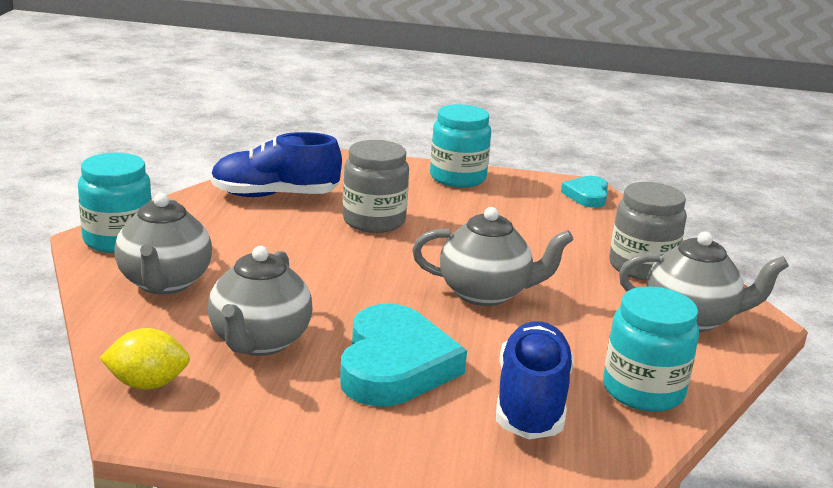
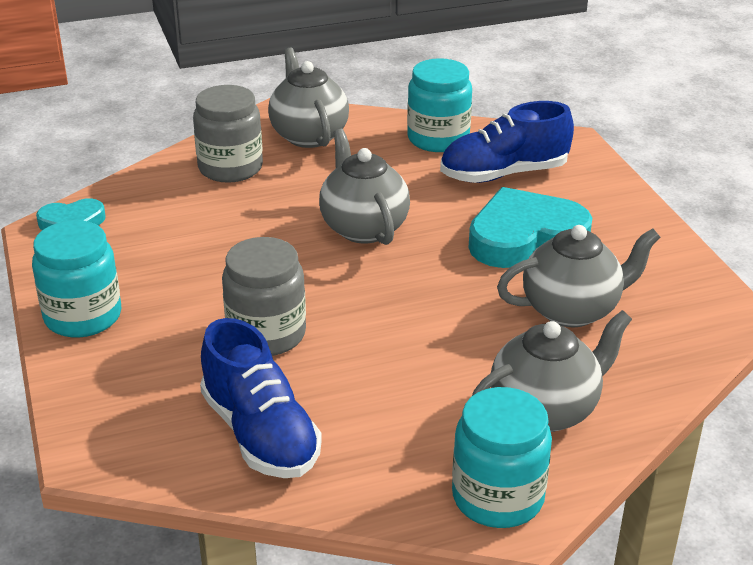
camera: 115 degrees left, 10 degrees up
yellow lemon [100,328,190,390] -> none

